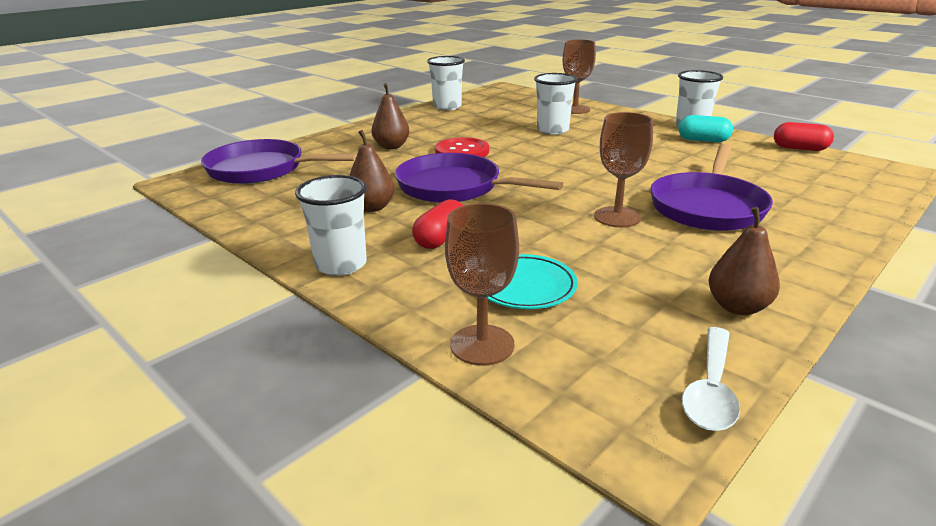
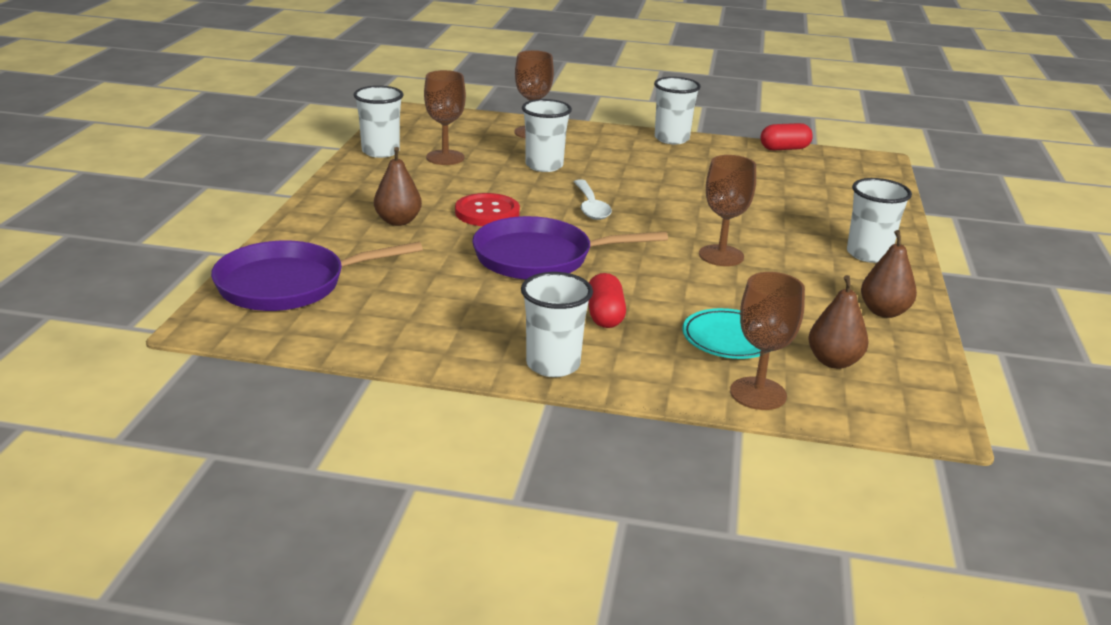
camera: 35 degrees left, 0 degrees up
brown pear [349,130,394,212] -> brown pear moved to [808,275,869,369]
purple pan [650,144,773,231] -> none
turquoise capsule [678,115,733,142] -> none
white spoon [682,327,740,431] -> white spoon moved to [574,179,612,220]
none -> brown goblet [424,70,466,165]
none -> white cup [847,178,912,263]

